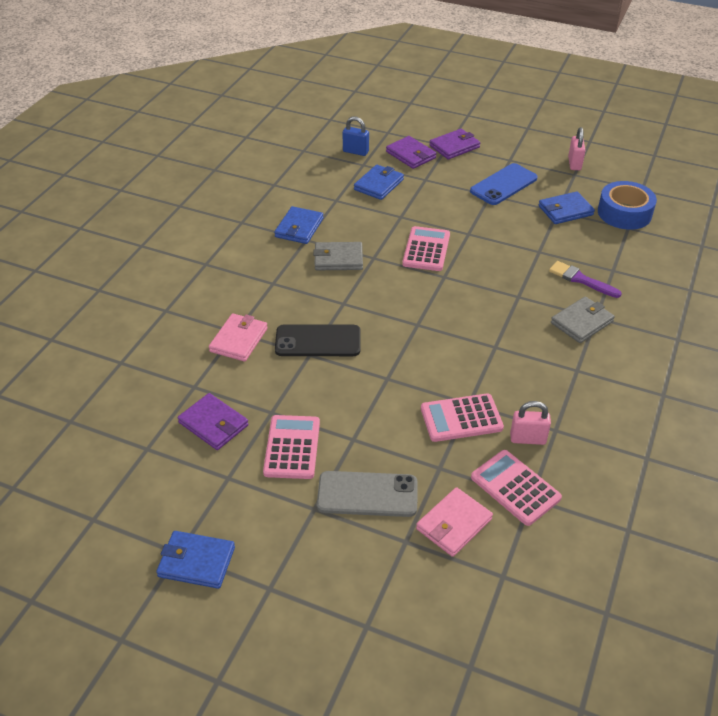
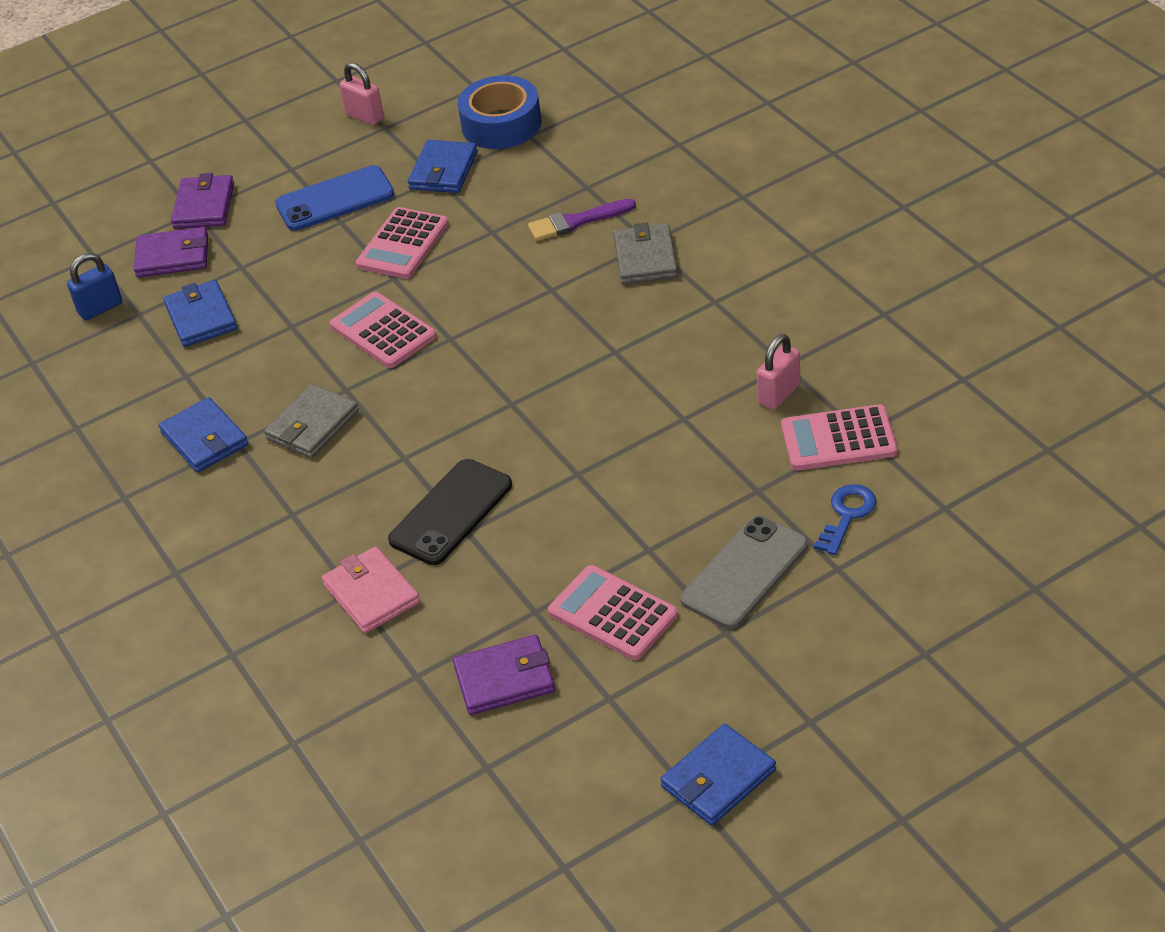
camera: 50 degrees left, 0 degrees up
pink wallet [416,487,493,557] -> blue key [814,484,876,555]
pink calculator [421,393,504,442] -> pink calculator moved to [356,207,449,279]
blue phone [470,163,538,205] -> blue phone turned 75 degrees clockwise [275,165,394,231]

